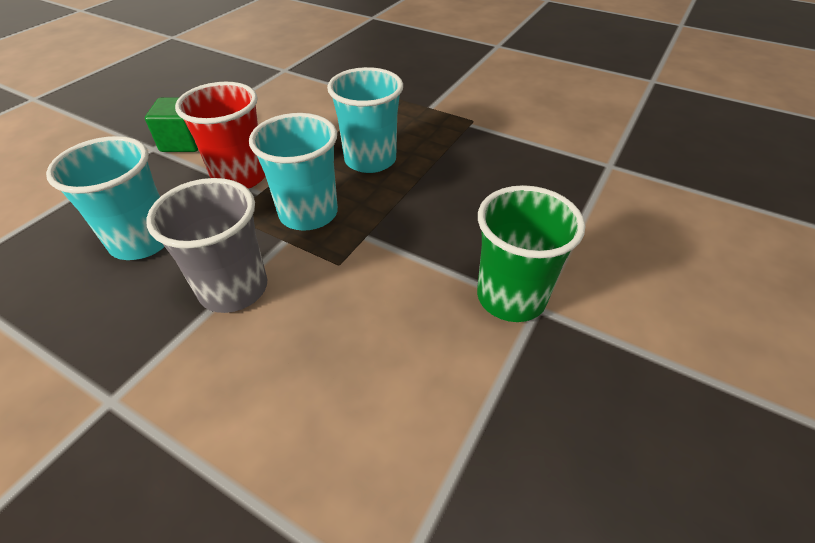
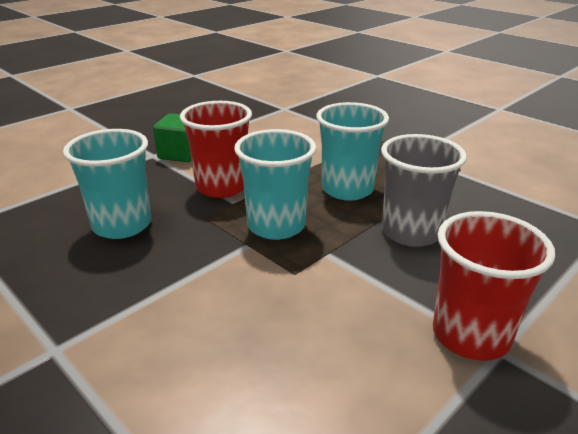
camera: 15 degrees right, 15 degrees down
grey cup [146,178,267,313] -> grey cup moved to [381,134,467,247]
green cup [477,185,585,322] -> red cup [433,211,555,361]

